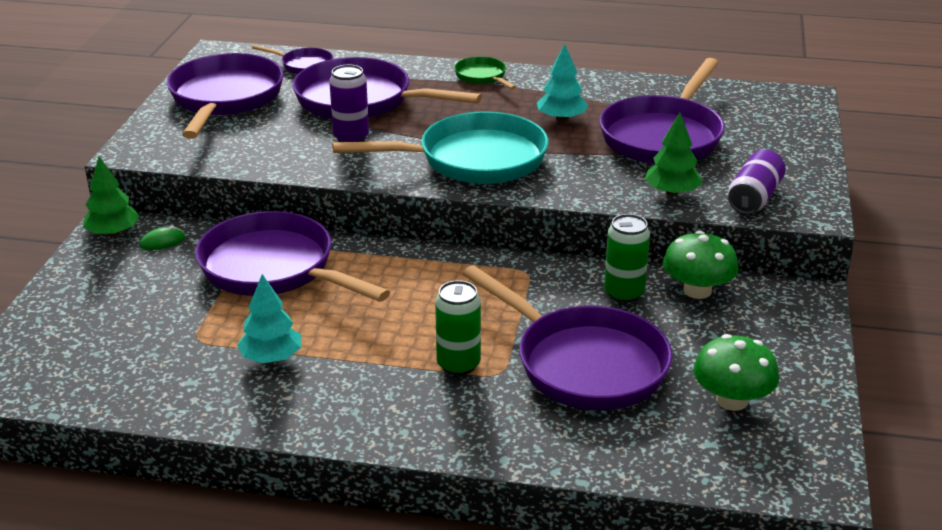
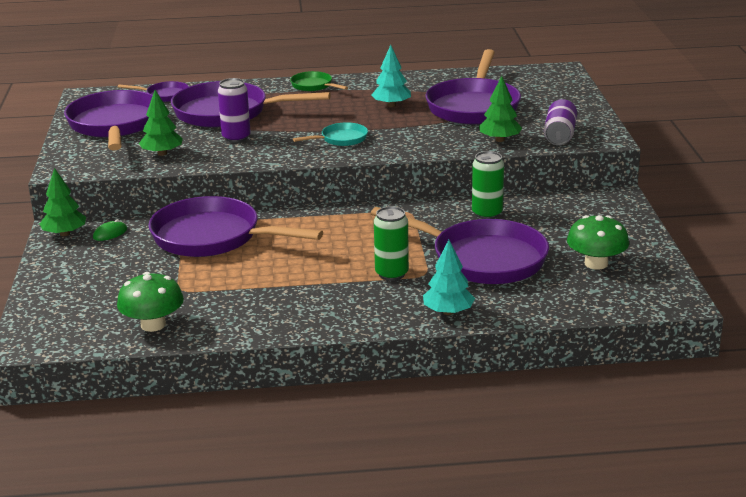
camera: 15 degrees left, 5 degrees down
turquoise tree [237,274,301,363] -> turquoise tree moved to [423,240,475,315]
turquoise pan [332,111,549,184] -> turquoise pan [293,122,368,146], size x0.47
green mushroom [663,231,739,299] -> green mushroom moved to [117,272,184,332]
none -> green tree [139,90,183,156]

